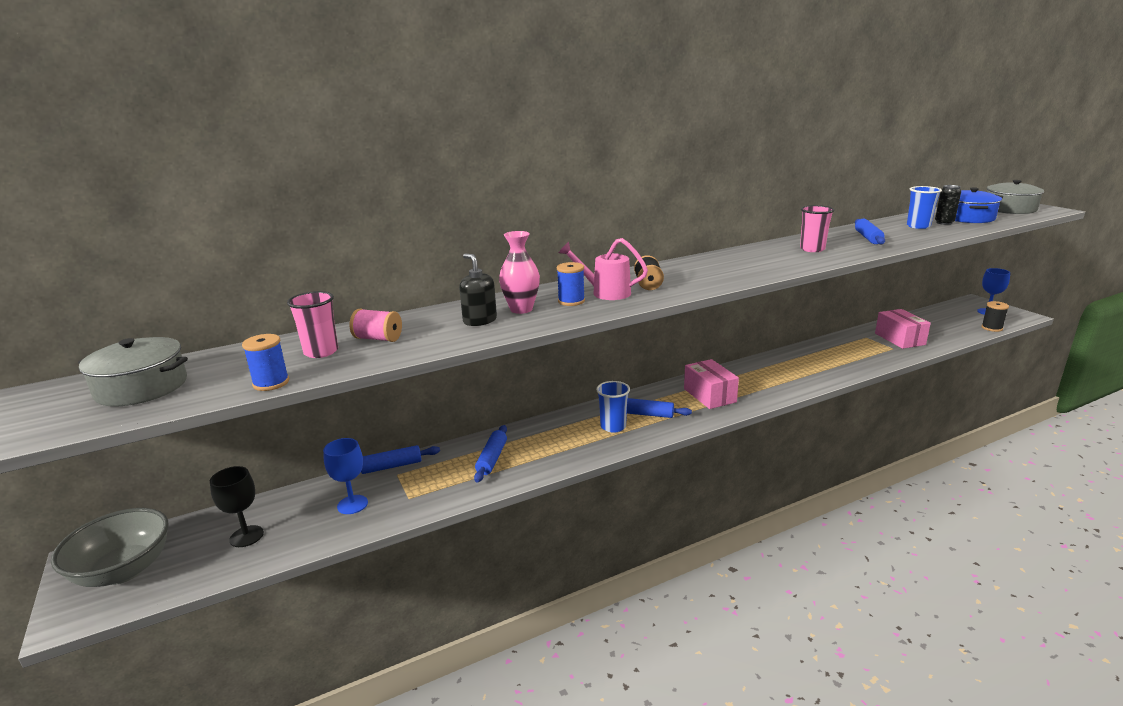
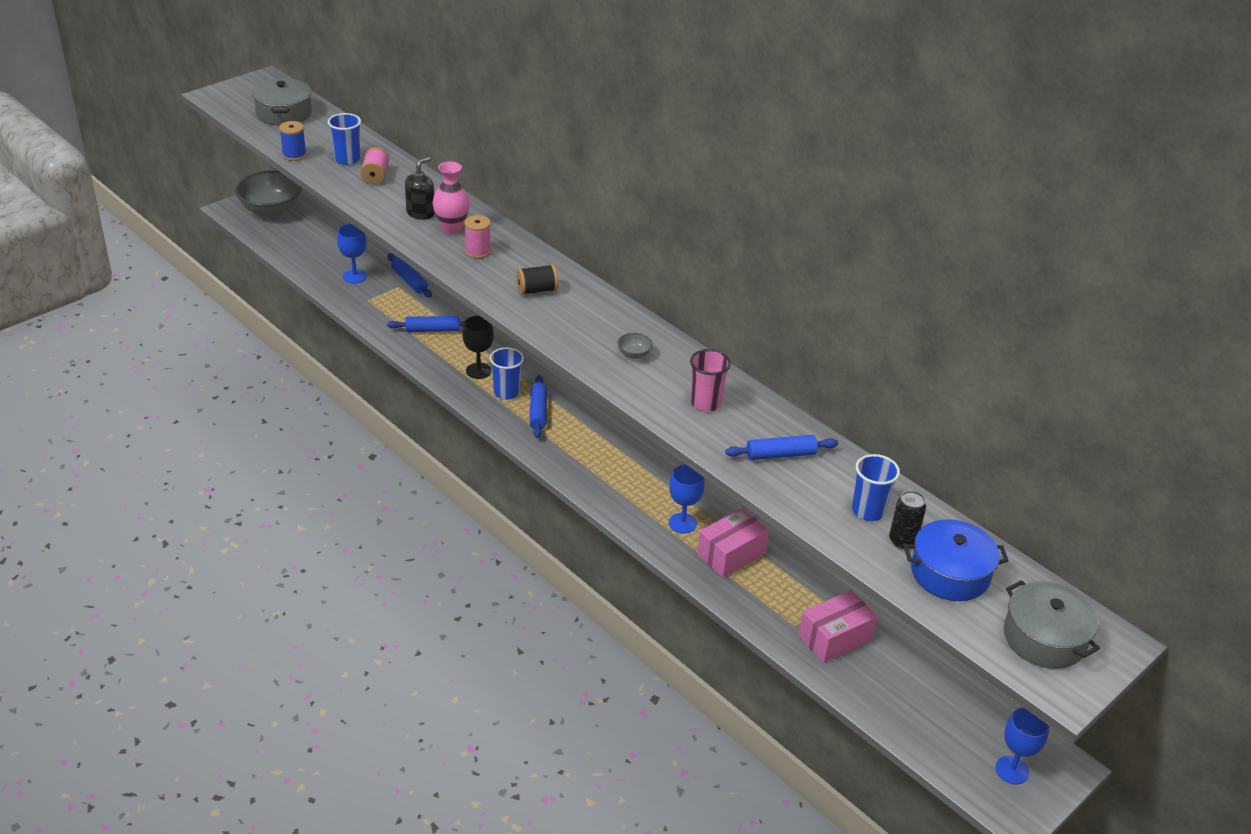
camera: 70 degrees right, 15 degrees up
black goblet [210,466,264,547] -> black goblet moved to [462,316,494,379]
pink cup [287,291,338,358] -> blue cup [328,113,361,165]
blue spool [557,262,585,306] -> pink spool [464,215,491,259]
pink watering can [559,238,648,300] -> none
pink box [684,359,739,409] -> pink box moved to [697,508,769,578]
black spool [981,301,1009,332] -> none
none -> grey bowl [617,333,653,359]
none -> blue goblet [669,465,705,534]

